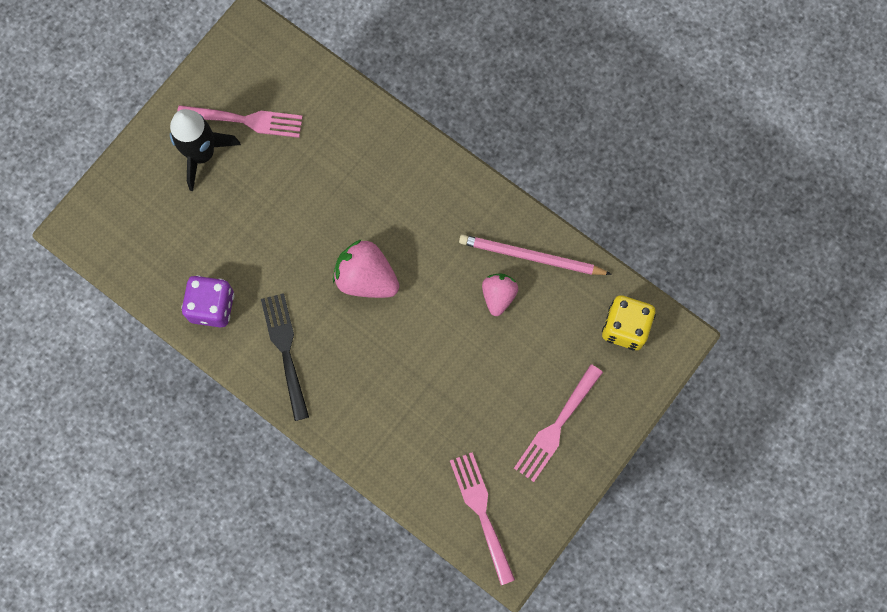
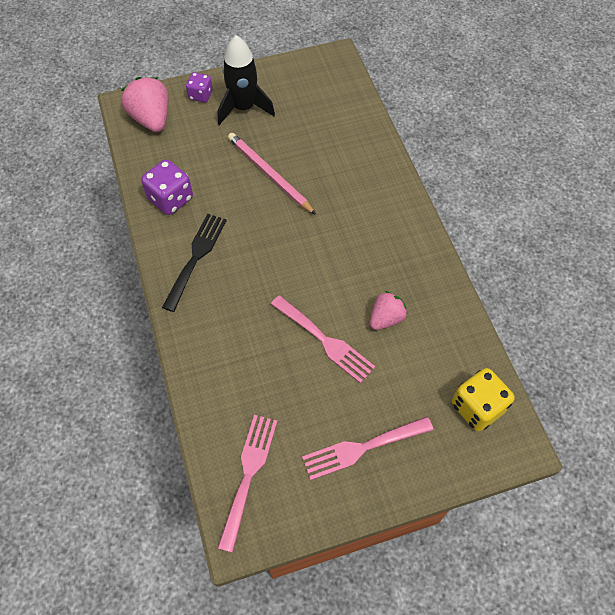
camera: 35 degrees right, 15 degrees down
pink fork [177,105,303,138] -> pink fork moved to [271,295,375,384]
pink strawberry [333,239,399,298] -> pink strawberry moved to [121,77,168,132]
pink pencil [459,235,612,275] -> pink pencil moved to [228,133,316,215]
none -> purple dice [186,72,213,103]

